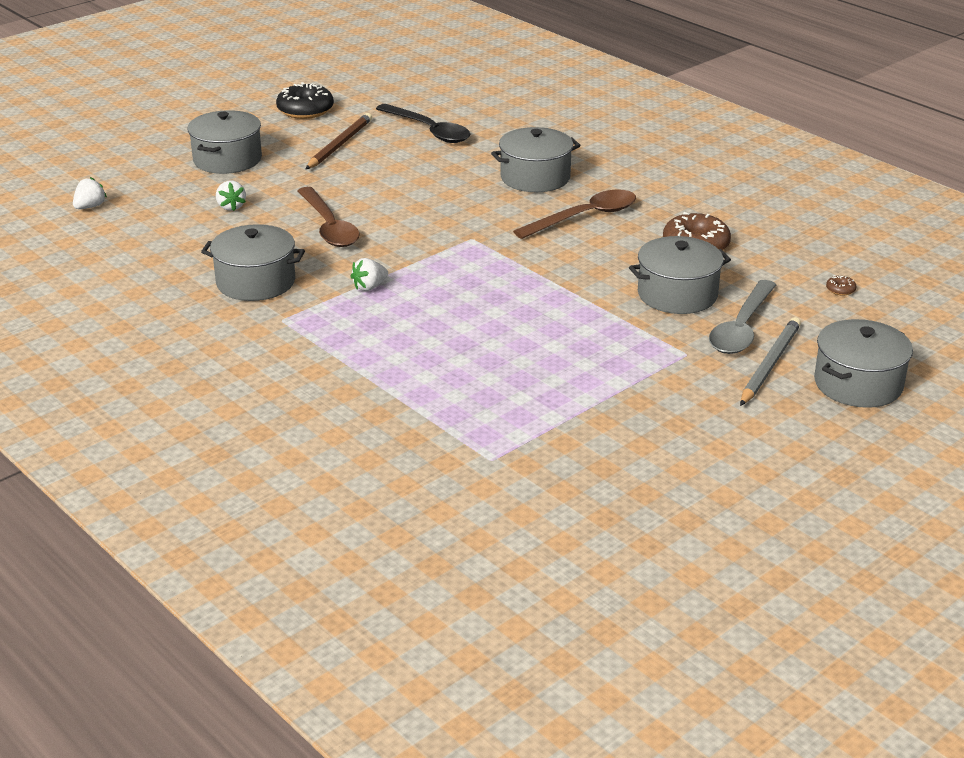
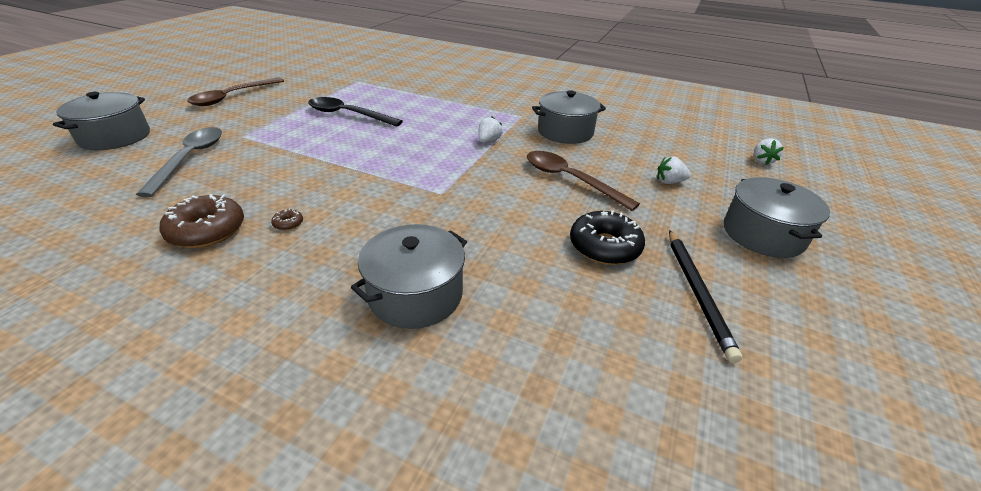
camera: 155 degrees right, 5 degrees up
white strawberry [216,181,246,211] -> white strawberry turned 45 degrees counterclockwise [657,156,691,184]
black donut [276,82,334,119] -> black donut moved to [570,210,645,265]
brown pencil [306,113,372,169] -> black pencil [669,230,742,363]
black spoon [376,104,470,143] -> black spoon moved to [308,97,403,127]
brown spoon [513,190,636,239] -> brown spoon moved to [187,78,284,106]
grey pot [629,236,731,314] -> none
grey pencil [740,317,801,406] -> none
brown donut [826,276,856,296] -> brown donut moved to [271,209,303,231]

